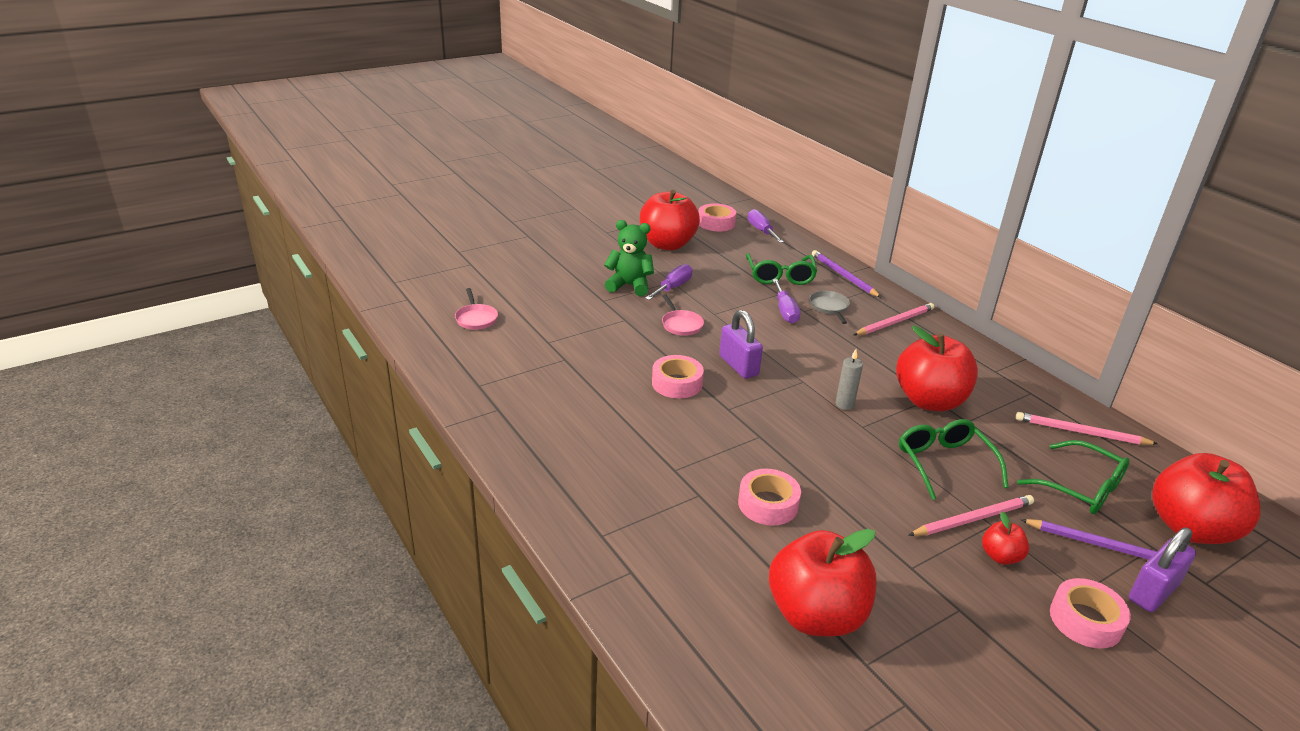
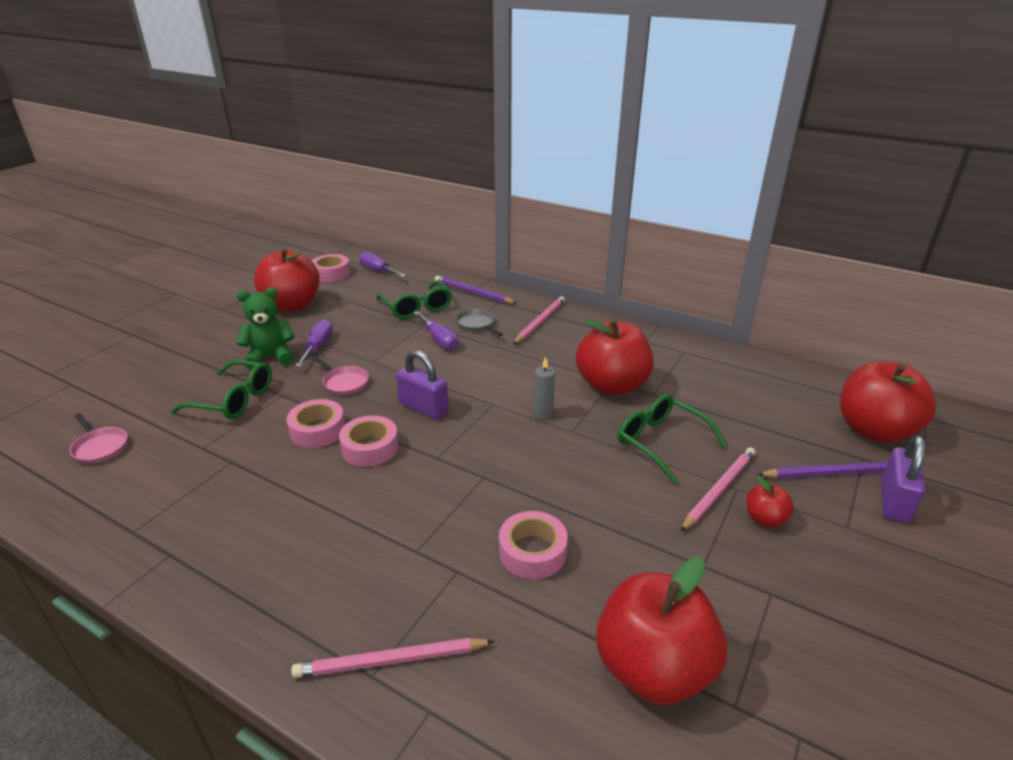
camera: 25 degrees left, 0 degrees up
pink pencil [1015,412,1158,445] -> pink pencil moved to [291,638,495,678]
green glasses [1017,440,1130,514] -> green glasses moved to [171,360,272,419]
pink tape [1050,578,1131,649] -> pink tape moved to [287,399,345,448]

